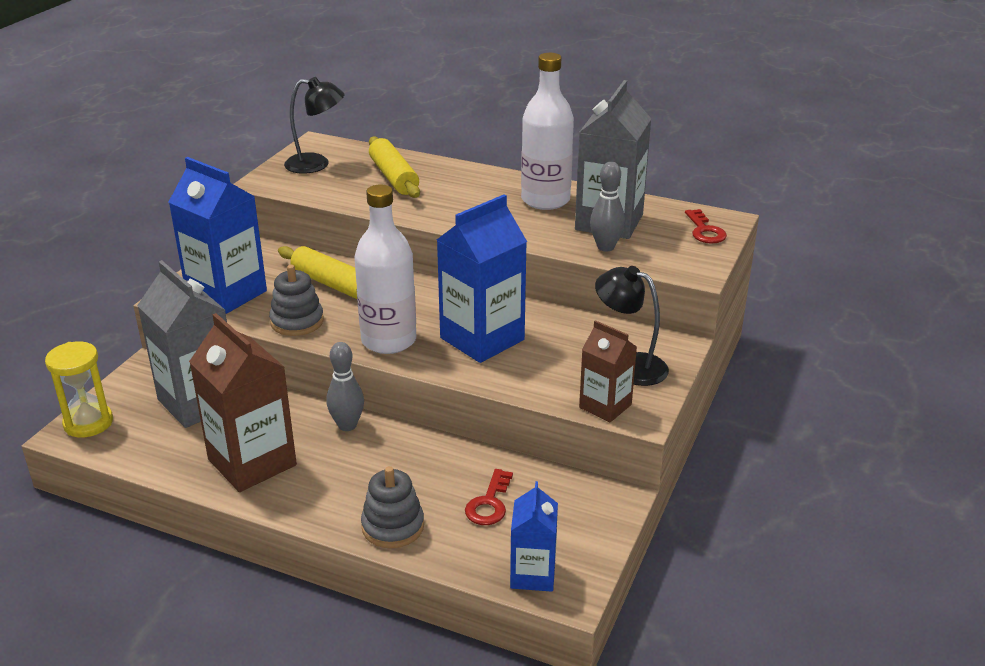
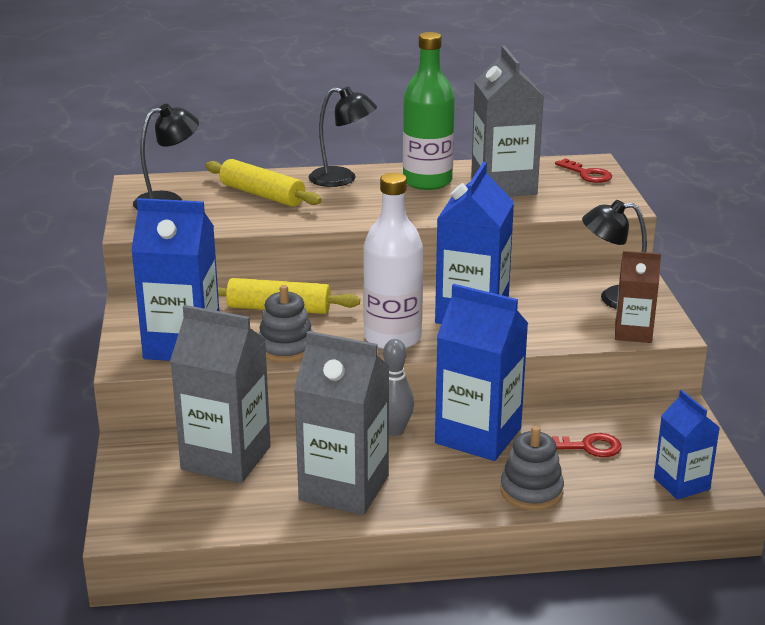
camera: 30 degrees left, 5 degrees down
yellow hourglass [45,341,113,438] -> none
brown carton [189,313,297,492] -> grey carton [294,331,390,515]
red key [465,469,513,525] -> red key turned 75 degrees counterclockwise [552,433,622,457]
white bottle [521,53,574,210] -> green bottle [403,32,455,190]
grey bowling pin [590,161,625,252] -> none
none -> black lamp [309,86,377,187]
none -> blue carton [435,284,528,461]

